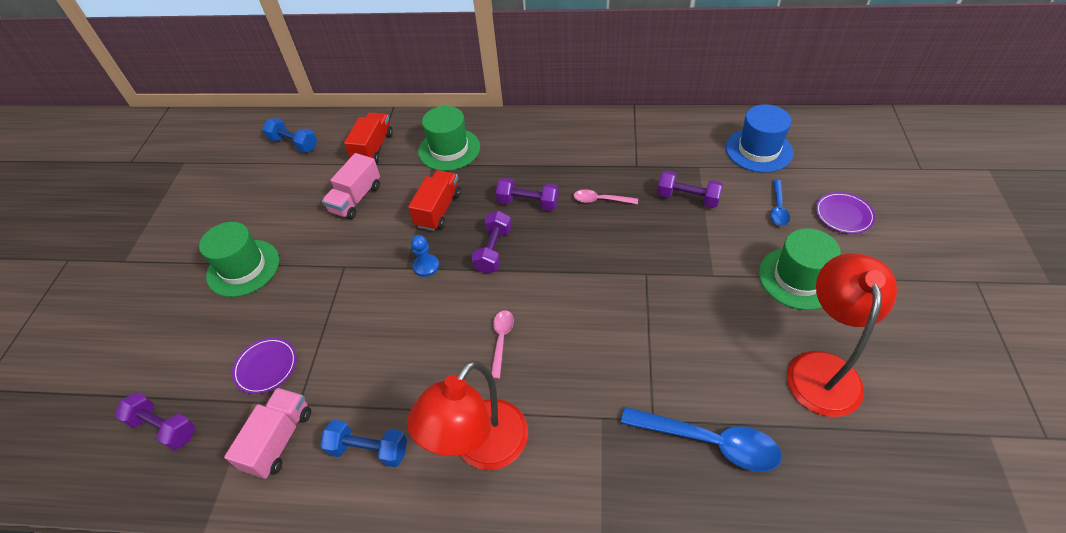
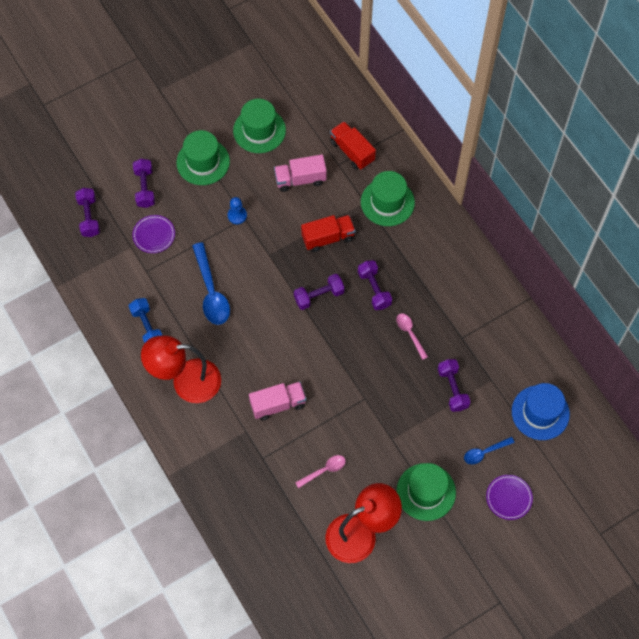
camera: 50 degrees right, 15 degrees up
pink truck [224,388,311,479] -> pink truck moved to [249,382,306,420]
blue dumbbell [262,118,317,153] -> none
red truck [344,112,393,163] -> red truck turned 105 degrees counterclockwise [330,121,376,170]
blue pawn [411,235,439,277] -> blue pawn moved to [228,197,247,224]
pink spoon [491,310,514,379] -> pink spoon moved to [295,455,346,488]
blue spoon [621,407,782,472] -> blue spoon moved to [192,242,230,325]
none -> purple dumbbell [133,159,155,208]
none -> green hat [233,99,286,153]

